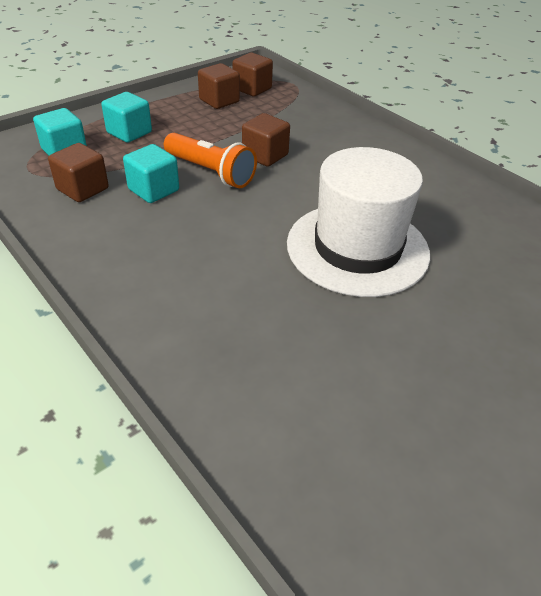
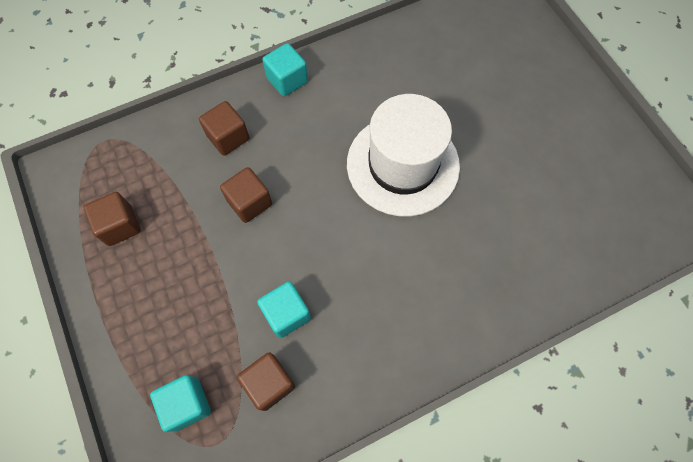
camera: 75 degrees left, 25 degrees up
turquoise cube [101,92,152,143] -> turquoise cube moved to [262,43,308,96]
orange flashlight [164,133,257,188] -> none
brown cube [232,53,273,96] -> brown cube moved to [199,101,249,156]

